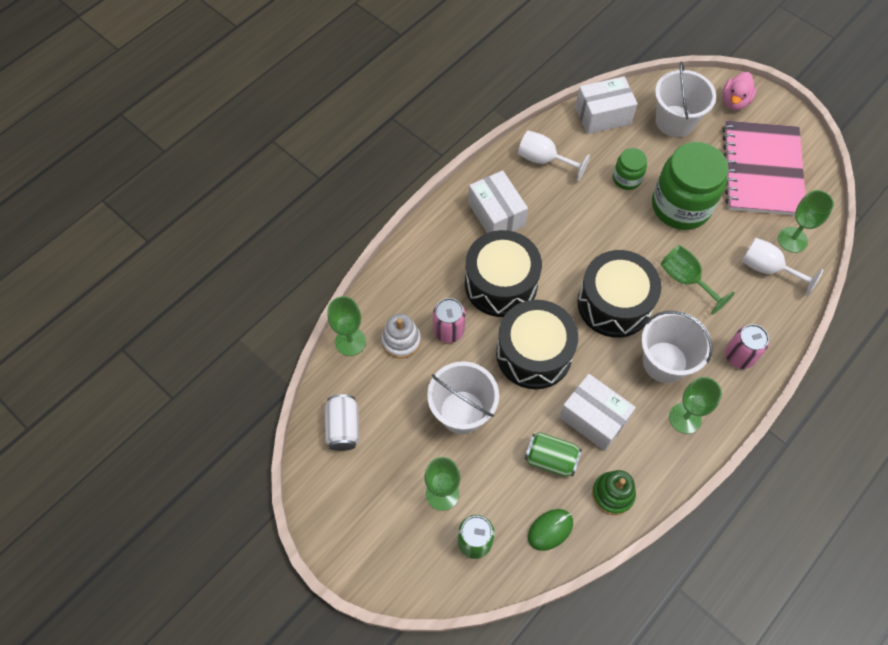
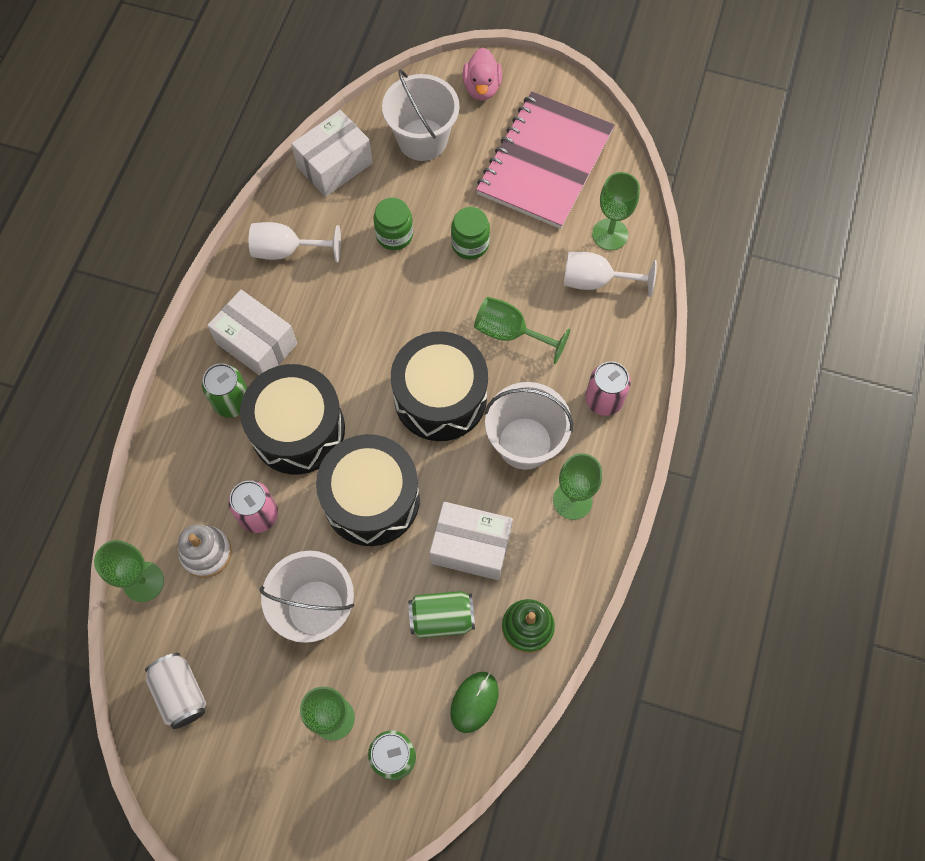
camera: 25 degrees left, 5 degrees up
green jar [652,142,729,230] -> green jar [451,207,490,260], size x0.49
pink notebook [723,121,806,216] -> pink notebook turned 45 degrees clockwise [476,91,615,229]
none -> green can [202,363,247,418]

